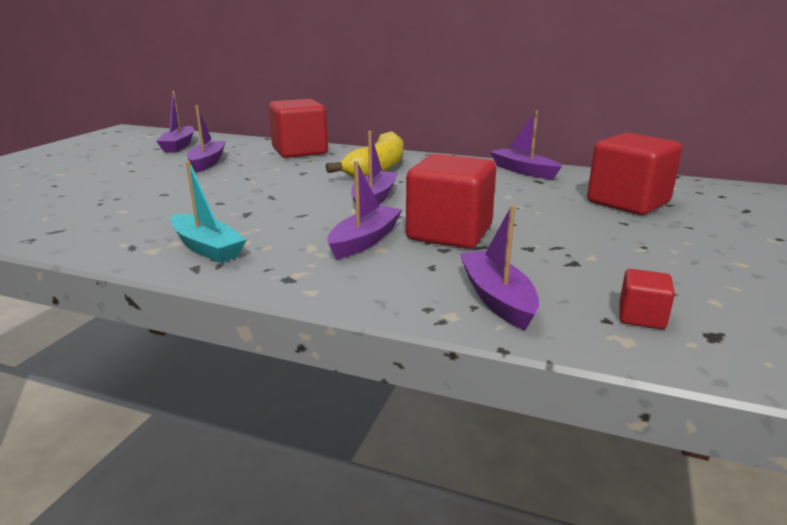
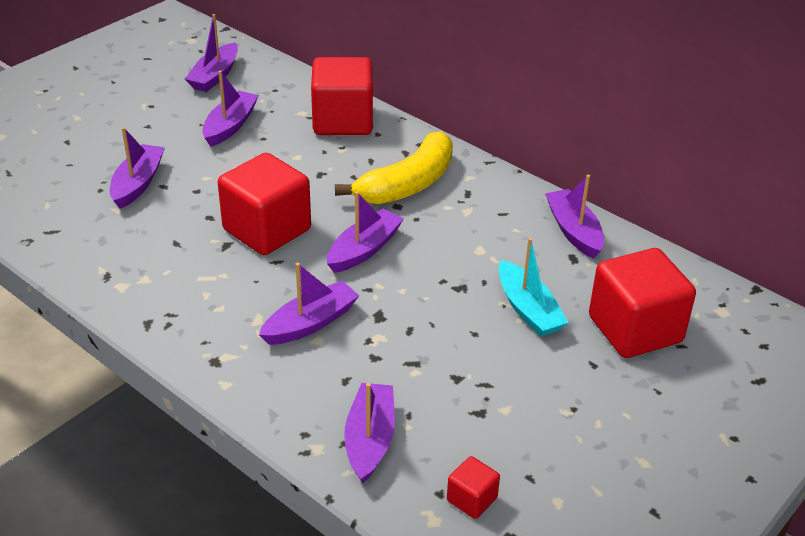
camera: 20 degrees right, 15 degrees up
turquoise boat [171,161,247,263] -> turquoise boat moved to [499,238,569,337]
red cube [406,154,496,249] -> red cube moved to [218,153,311,255]
none -> purple boat [110,127,165,209]

